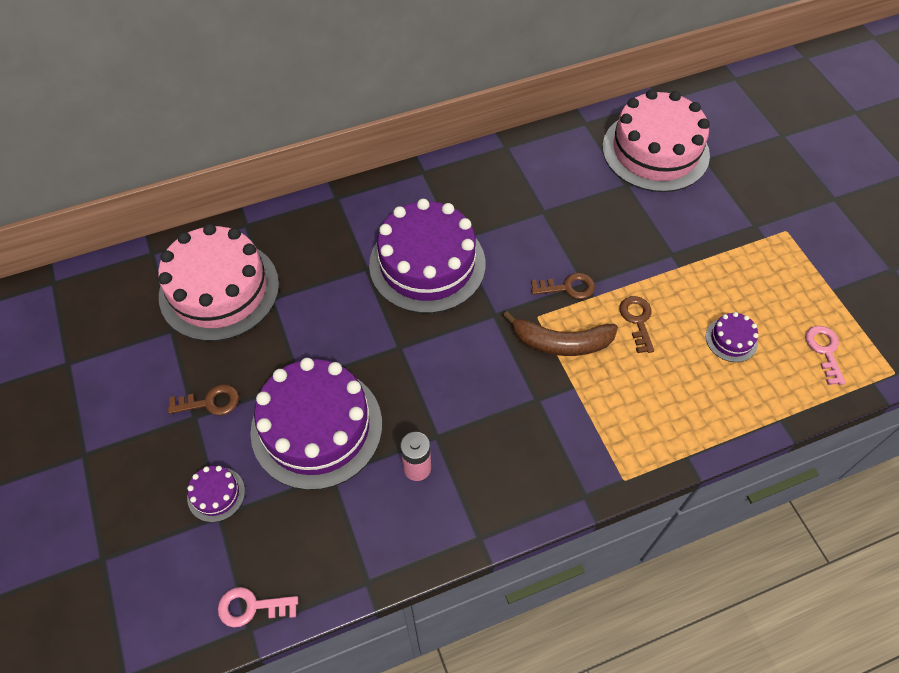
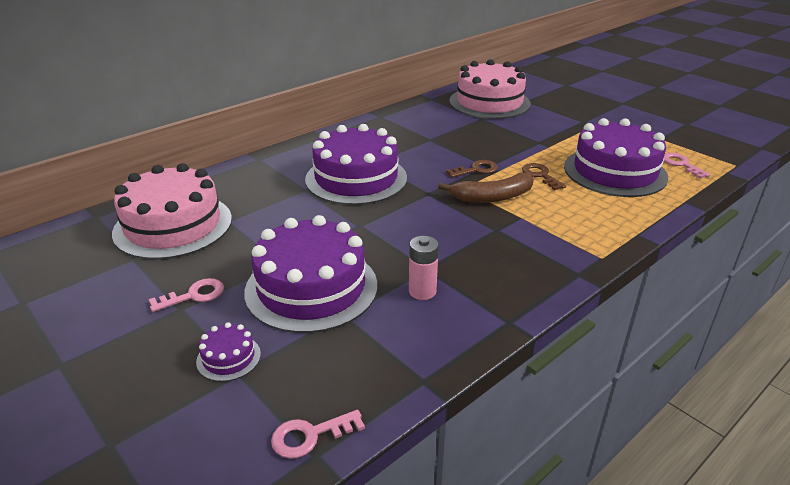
camera: 20 degrees left, 25 degrees down
brown key [168,384,239,415] -> pink key [149,278,224,312]
purple cake [706,312,758,362] -> purple cake [564,118,668,197], size x2.40

